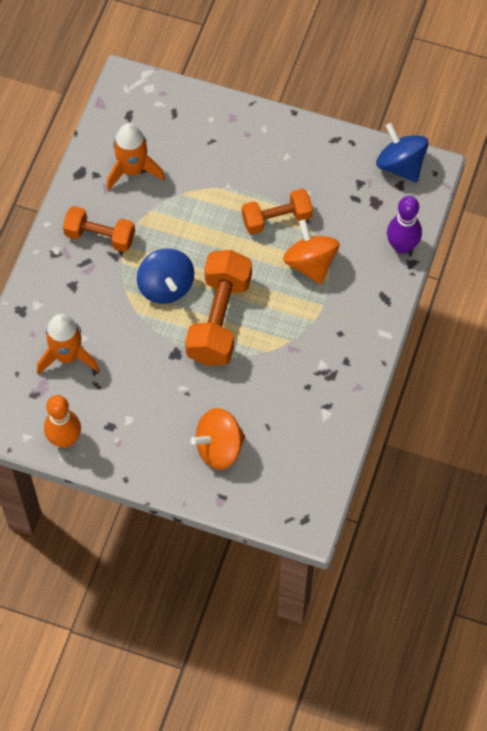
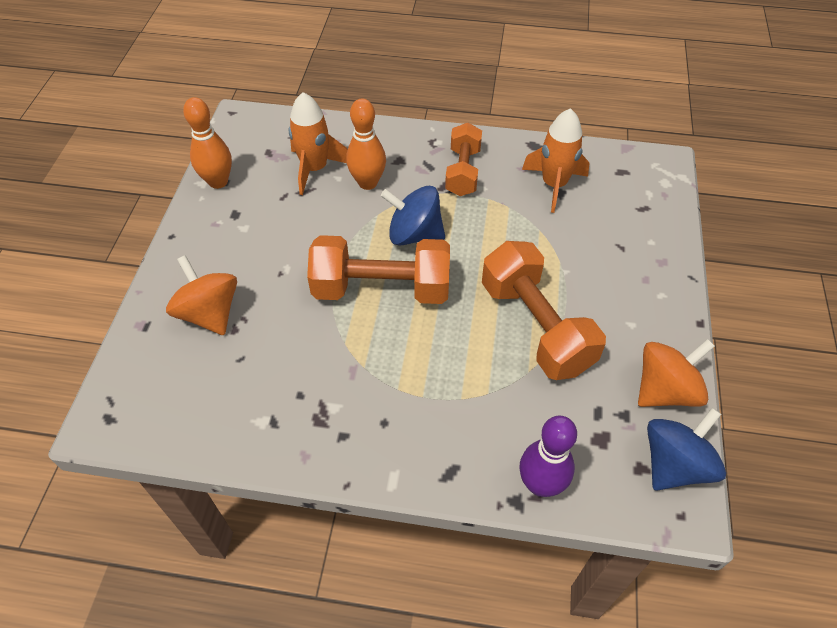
camera: 80 degrees right, 10 degrees down
blue spinning top [137,248,194,304] -> blue spinning top turned 45 degrees clockwise [381,186,445,246]
orange dumbbell [242,189,313,234] -> orange dumbbell [482,241,606,380], size x1.59
orange spinning top [283,219,340,284] -> orange spinning top moved to [638,339,715,407]
none -> orange bowling pin [346,99,386,190]

